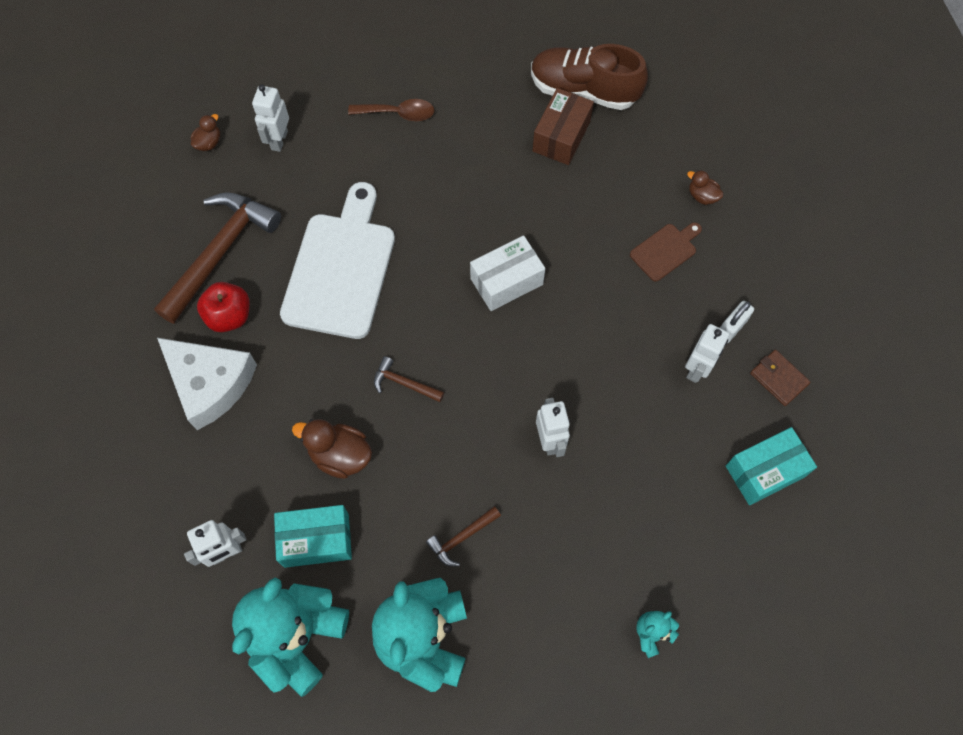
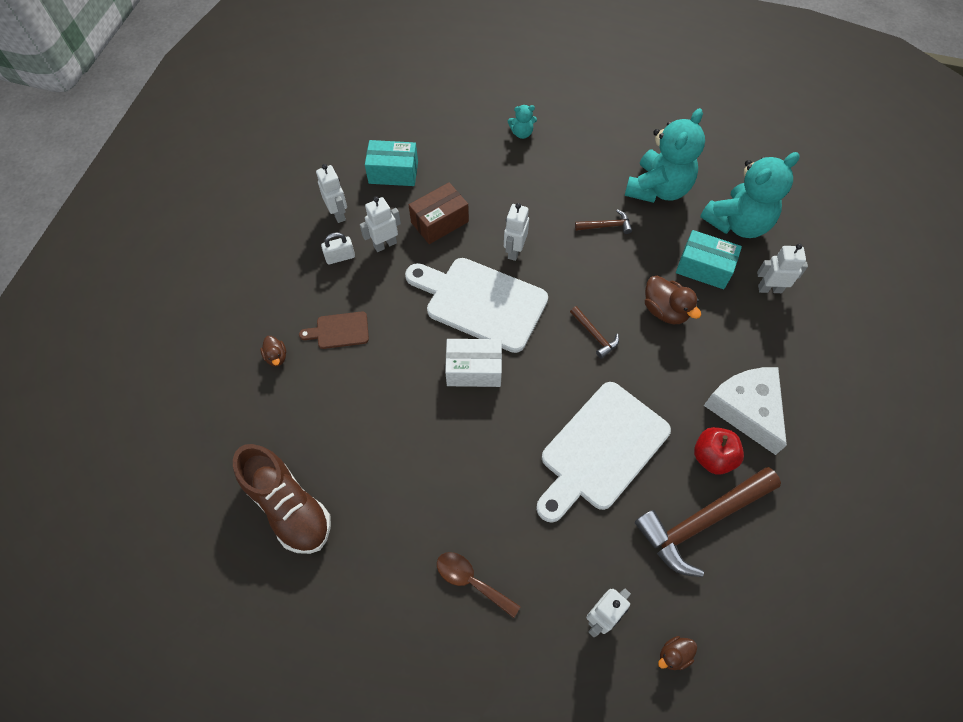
camera: 150 degrees left, 5 degrees down
brown box [533,88,594,165] -> brown box moved to [409,182,469,244]
brown wallet [750,350,811,406] -> white robot [316,164,347,223]
none -> white cutting board [405,258,548,353]

